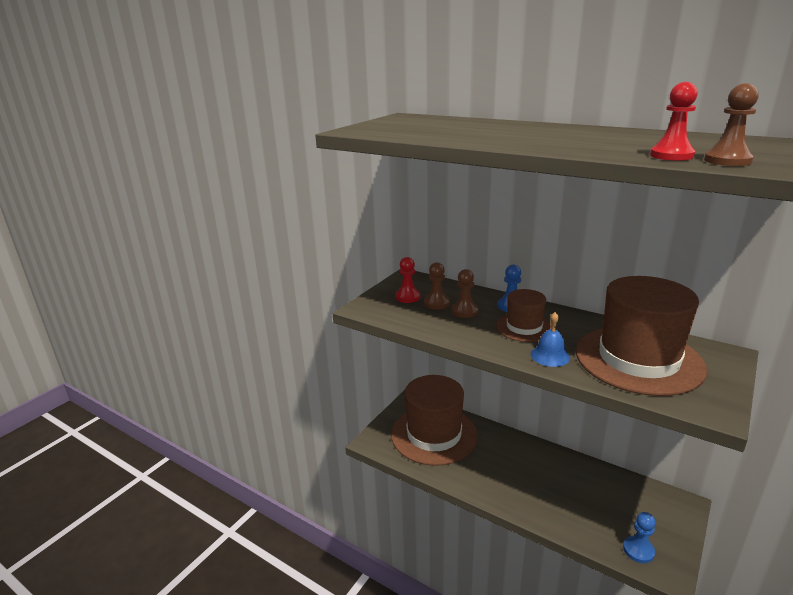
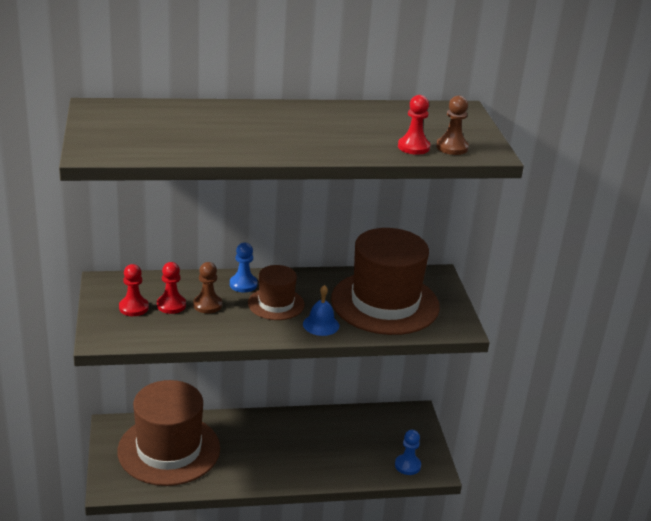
camera: 45 degrees left, 5 degrees up
brown pawn [424,262,450,310] -> red pawn [157,262,186,314]

